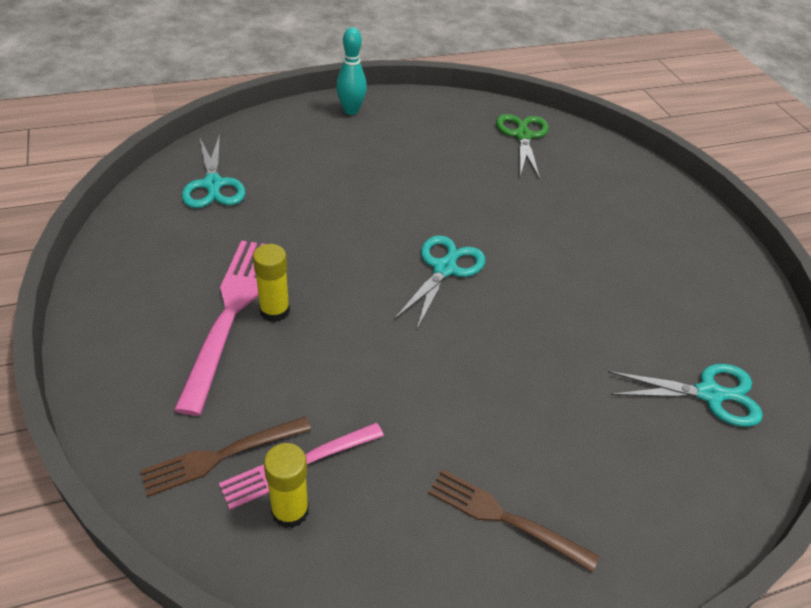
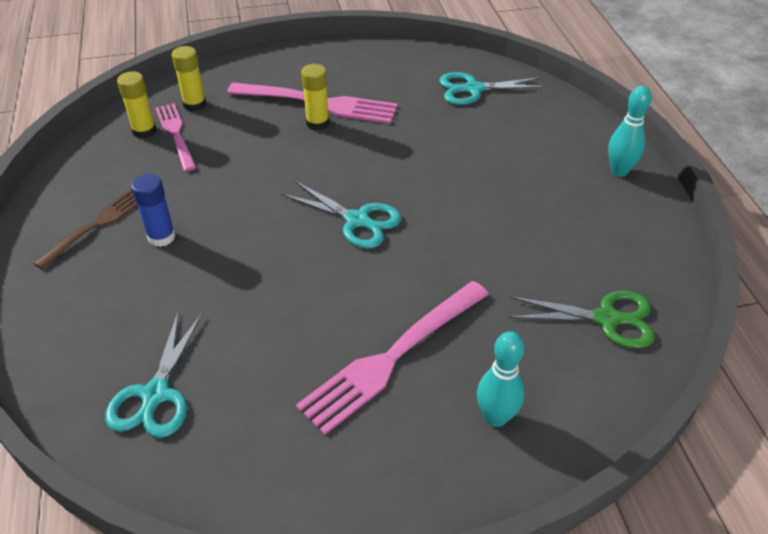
camera: 100 degrees right, 0 degrees up
brown fork [140,417,311,497] -> yellow glue stick [172,46,206,112]
none -> blue glue stick [131,174,176,247]
none -> pink fork [296,281,489,435]
none -> turquoise bowling pin [477,331,525,427]

